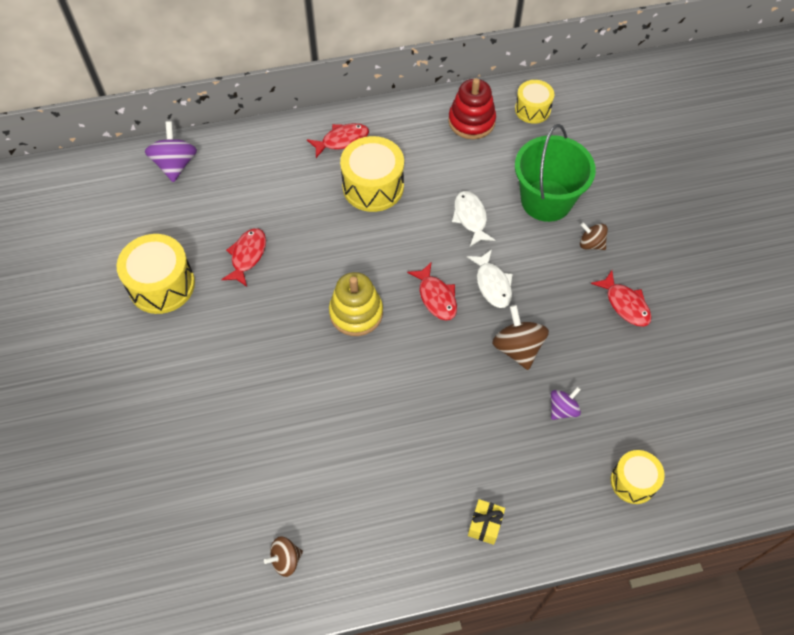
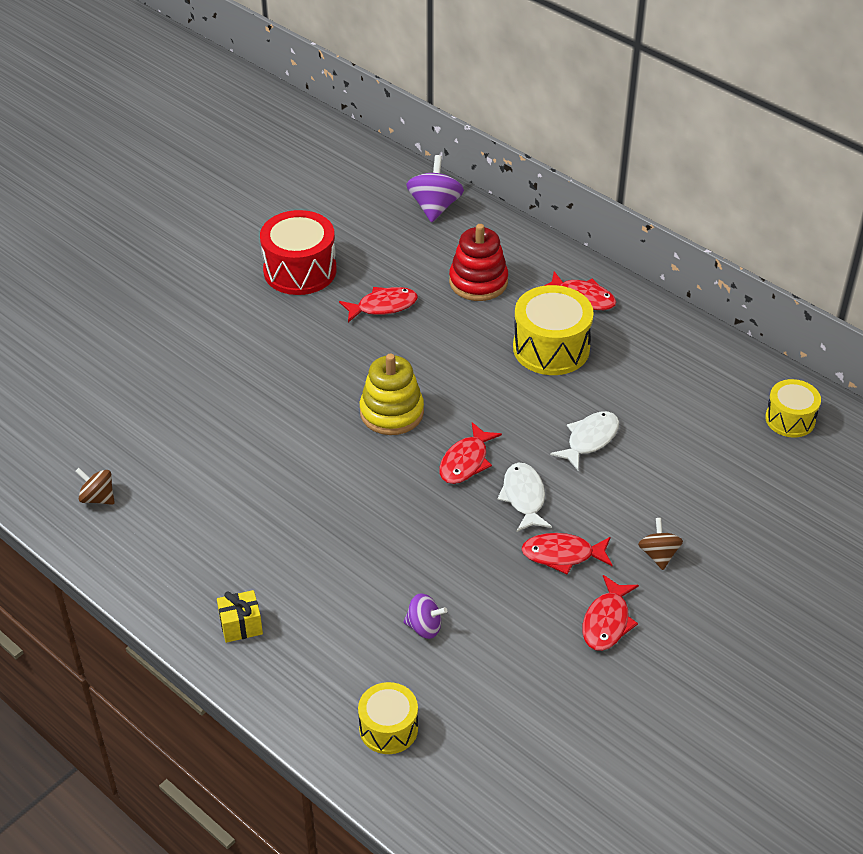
camera: 55 degrees right, 15 degrees down
yellow drum [117,234,195,314] -> red drum [260,210,336,295]
purple spinning top [145,121,197,183] -> purple spinning top turned 45 degrees counterclockwise [406,155,464,222]
red stacking toy [448,78,496,139] -> red stacking toy moved to [449,224,508,301]
white fish [467,249,513,308] -> white fish turned 135 degrees clockwise [497,463,552,532]
brown spinning top [492,305,549,370] -> none
green bucket [515,124,596,222] -> none
none -> red fish [521,533,613,575]

